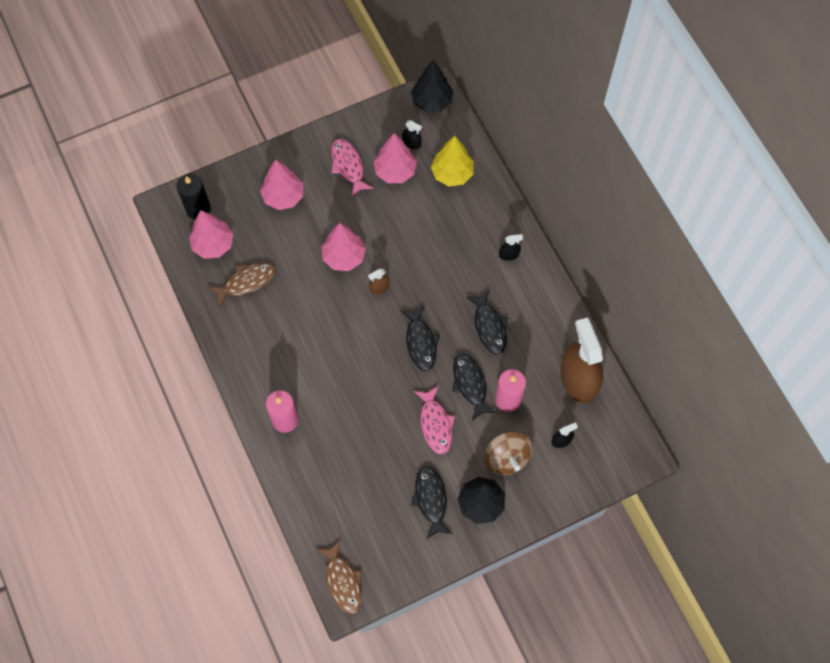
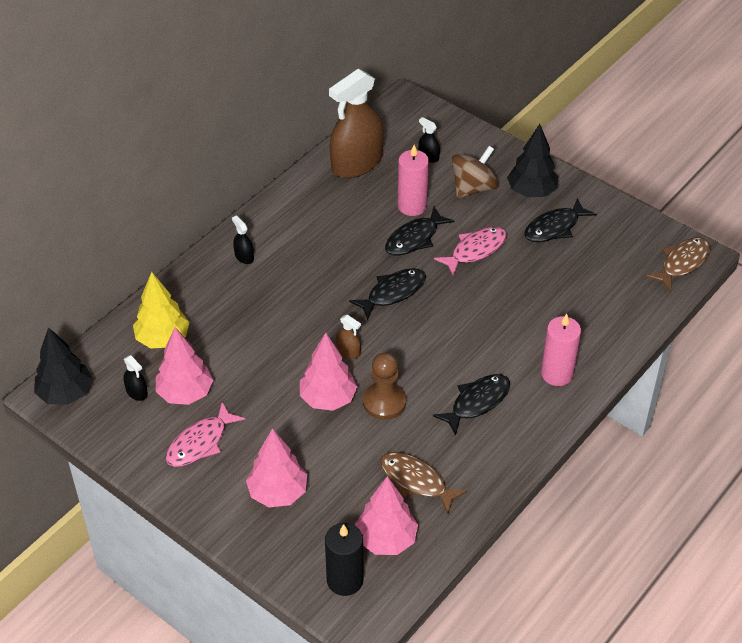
camera: 115 degrees left, 20 degrees down
black spray bottle [402,120,422,149] -> black spray bottle turned 135 degrees clockwise [123,355,148,401]
black fish [467,290,508,354] -> black fish moved to [433,374,510,436]
none -> brown pawn [363,352,406,420]

